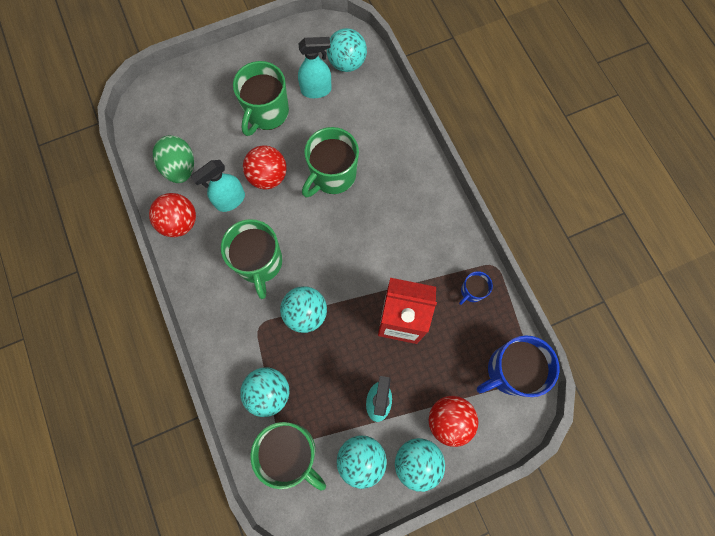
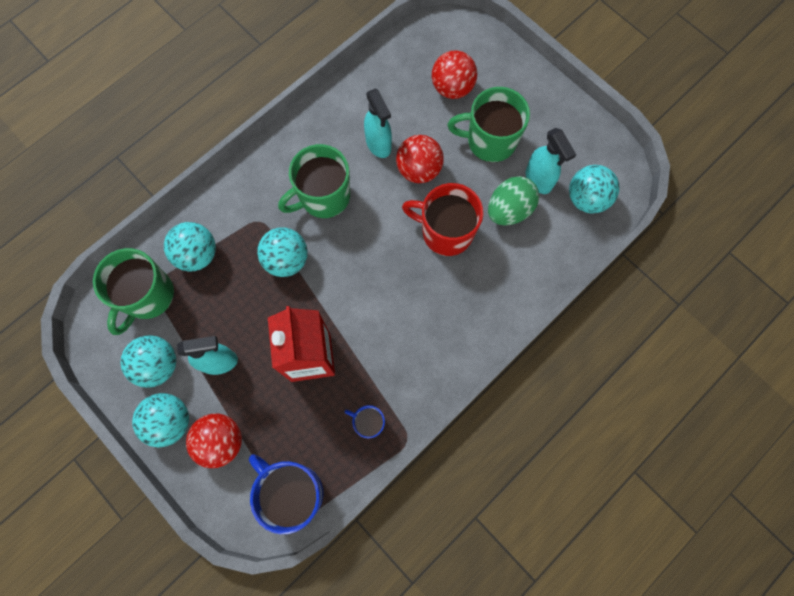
camera: 70 degrees right, 0 degrees up
red ball [149,193,196,237] -> red ball moved to [432,50,477,99]
green egg [153,135,194,183] -> green egg moved to [488,176,539,225]
turquoise spray bottle [190,160,245,212] -> turquoise spray bottle turned 150 degrees counterclockwise [364,89,392,158]
green mug [302,127,359,197] -> red mug [402,183,483,256]

